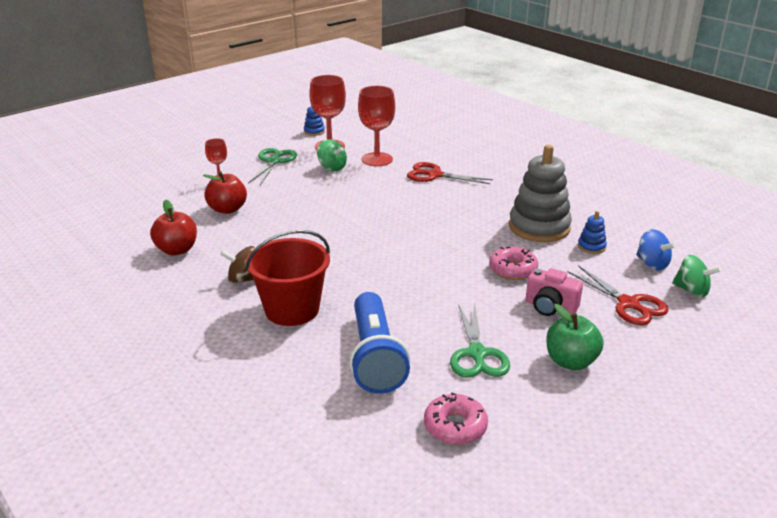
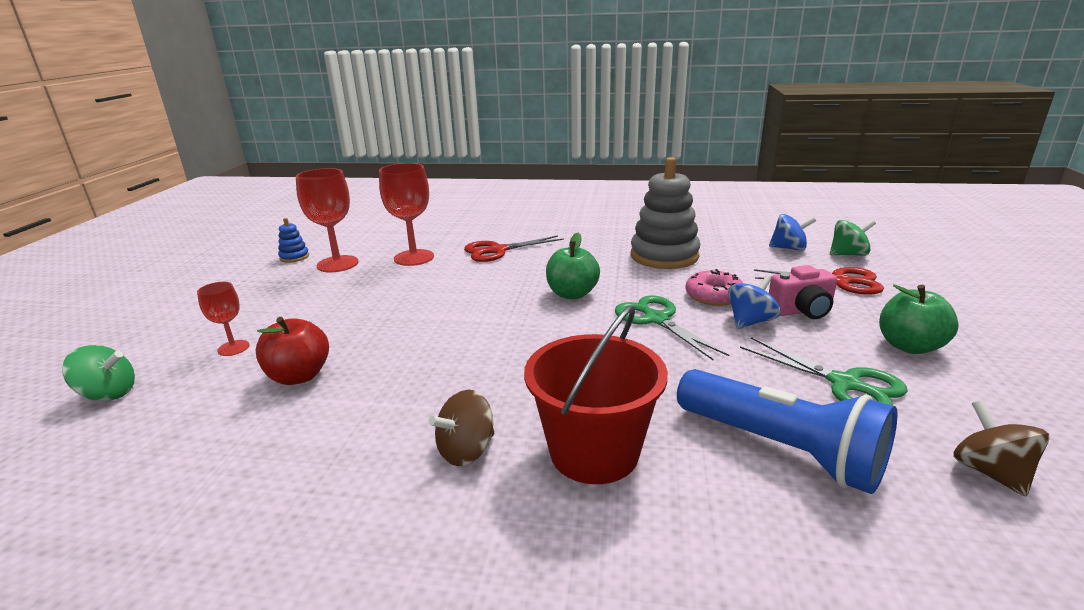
camera: 40 degrees left, 5 degrees down
red apple [150,200,197,255] -> none
green scissors [248,148,297,185] -> green scissors moved to [615,295,729,360]
green spinning top [317,139,347,171] -> green spinning top moved to [62,345,135,401]
pink donut [424,393,488,445] -> brown spinning top [953,400,1050,497]
blue stacking toy [578,211,607,254] -> none
none -> green apple [546,233,600,299]
none -> blue spinning top [728,275,780,329]

